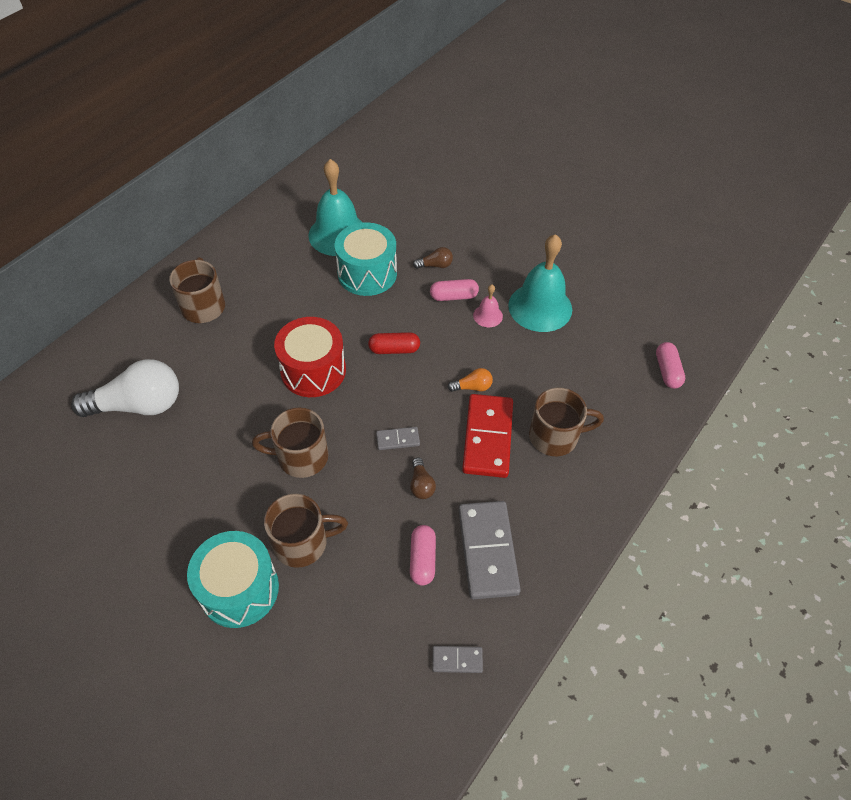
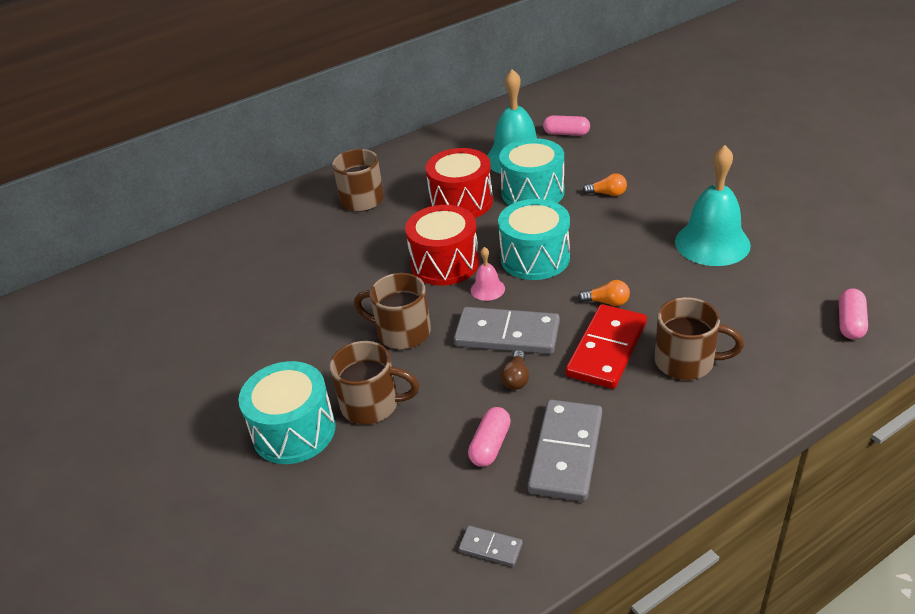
camera: 25 degrees right, 15 degrees down
white light bulb [71,359,179,417] -> none
red capsule [368,332,420,354] -> turquoise drum [498,199,570,280]
grey domino [376,427,420,450] -> grey domino [454,307,560,354], size x2.14
brown light bulb [413,247,453,269] -> orange light bulb [583,173,627,196]
pink capsule [430,279,479,301] -> pink capsule moved to [543,115,590,136]
pink bell [473,285,503,327] -> pink bell moved to [471,247,505,301]
none -> red drum [426,148,493,218]

